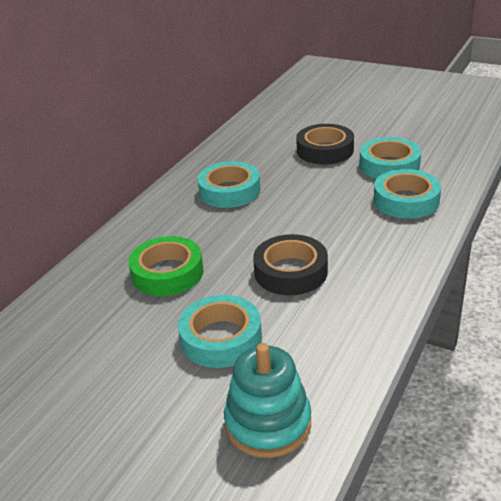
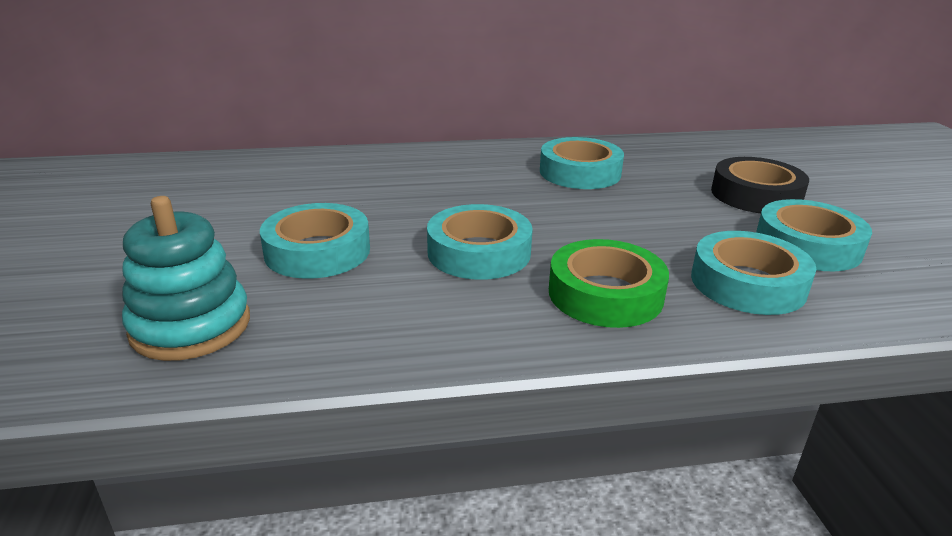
camera: 50 degrees right, 5 degrees down
green tape [128,236,203,296] -> green tape moved to [549,239,669,328]
black tape [253,234,328,295] -> turquoise tape [427,204,533,280]

